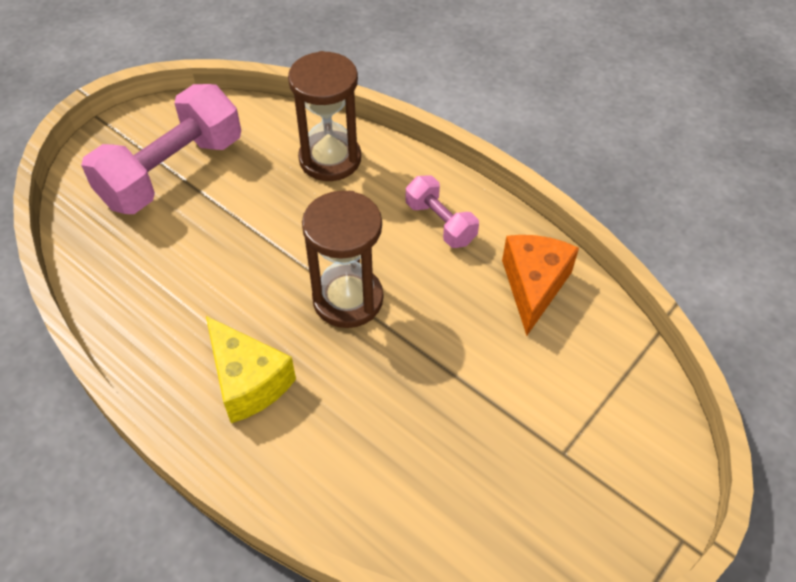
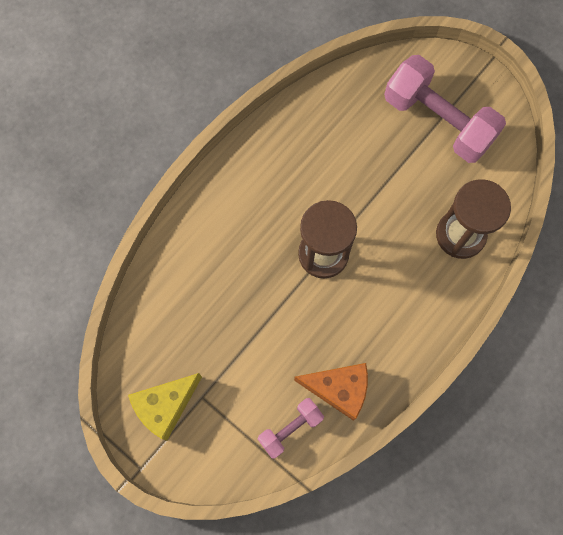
camera: 90 degrees right, 20 degrees up
yellow cheese [206,316,296,423] -> yellow cheese moved to [128,373,202,441]
pink dumbbell [406,175,479,248] -> pink dumbbell moved to [258,398,324,459]

